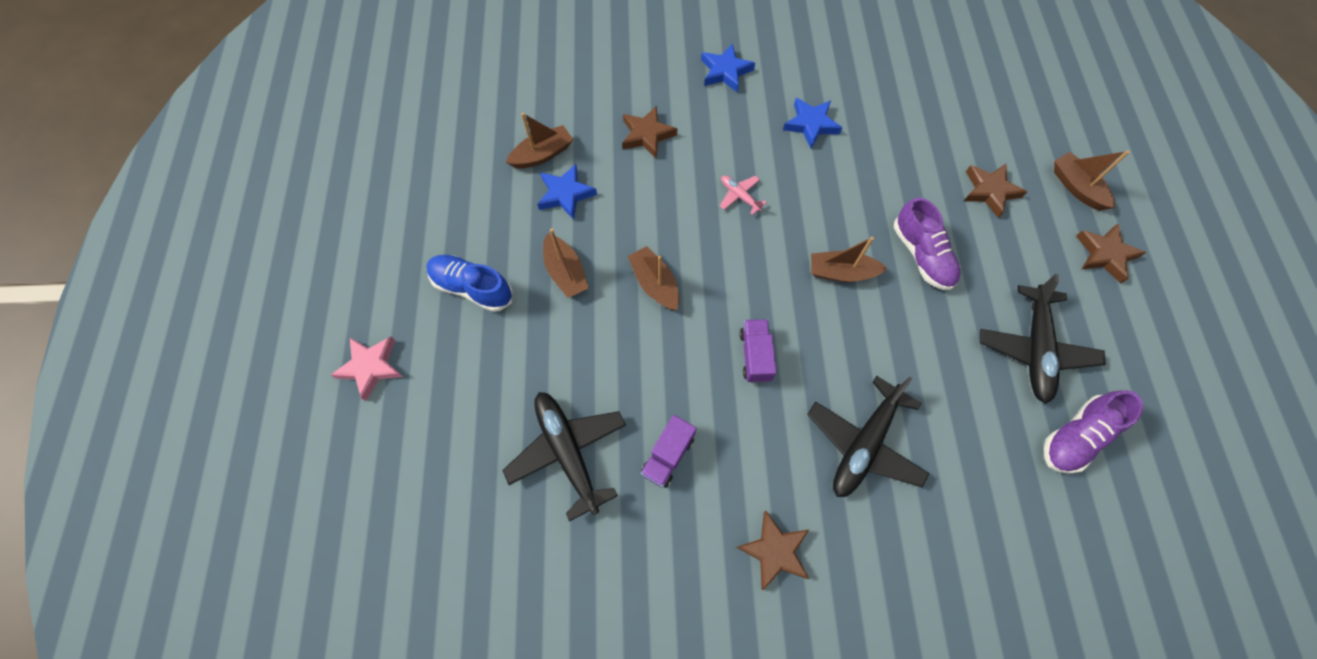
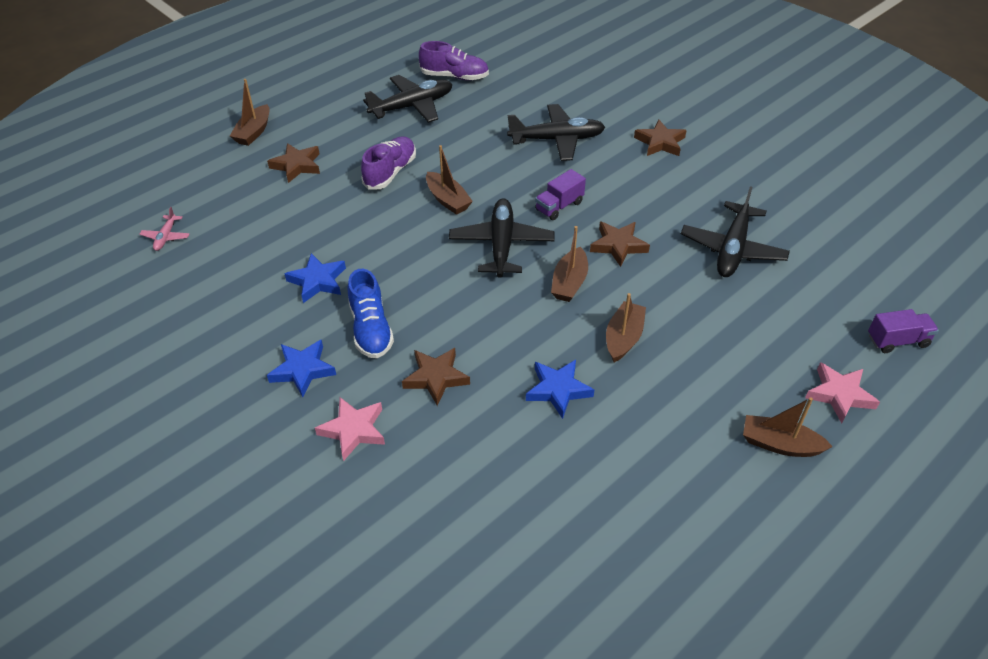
camera: 130 degrees left, 20 degrees down
blue shoe [426,255,513,312] -> blue shoe moved to [348,269,394,359]
brown boat [506,113,573,169] -> brown boat moved to [743,397,833,457]
purple truck [641,415,697,488] -> purple truck moved to [868,309,939,353]
pink plane [720,176,767,215] -> pink plane moved to [139,207,189,251]
brown star [1076,224,1146,283] -> brown star moved to [590,222,650,267]
none -> pink star [315,397,385,461]
none -> black plane [449,198,555,278]

